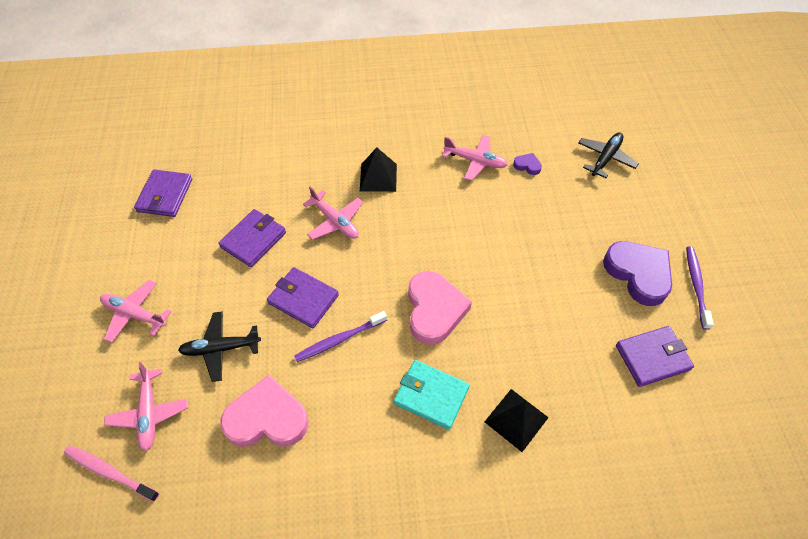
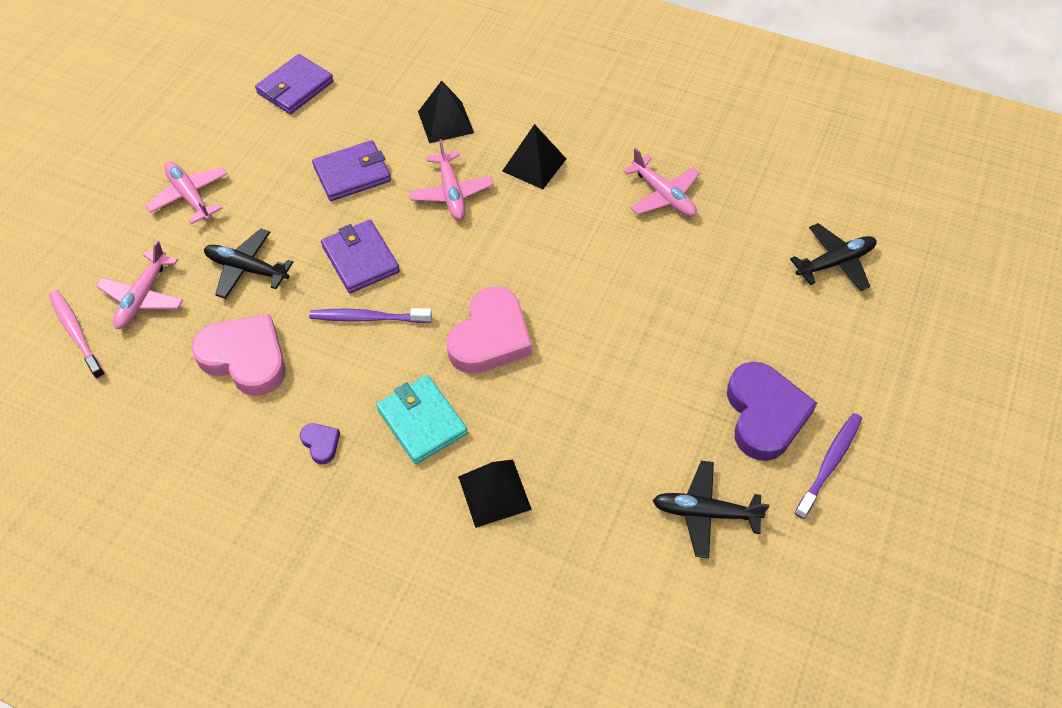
camera: 30 degrees right, 0 degrees up
purple heart [513,153,542,175] -> purple heart moved to [300,423,340,464]
purple wallet [616,326,694,387] -> black plane [653,461,770,558]
none -> black pyramid [418,81,474,143]

